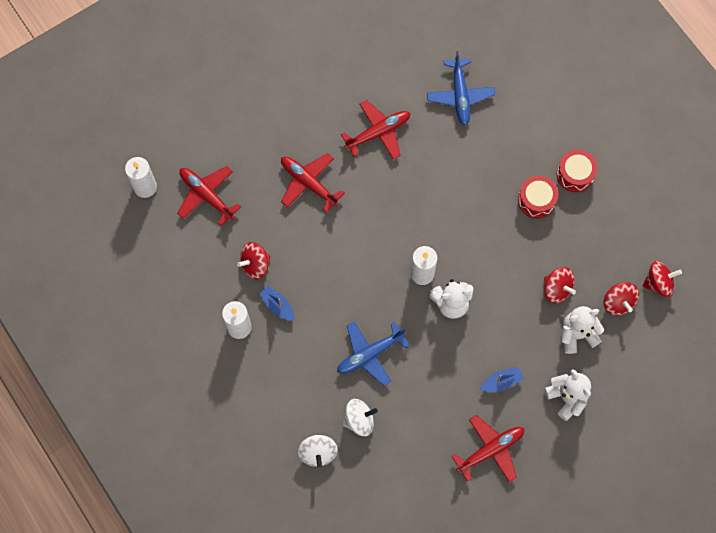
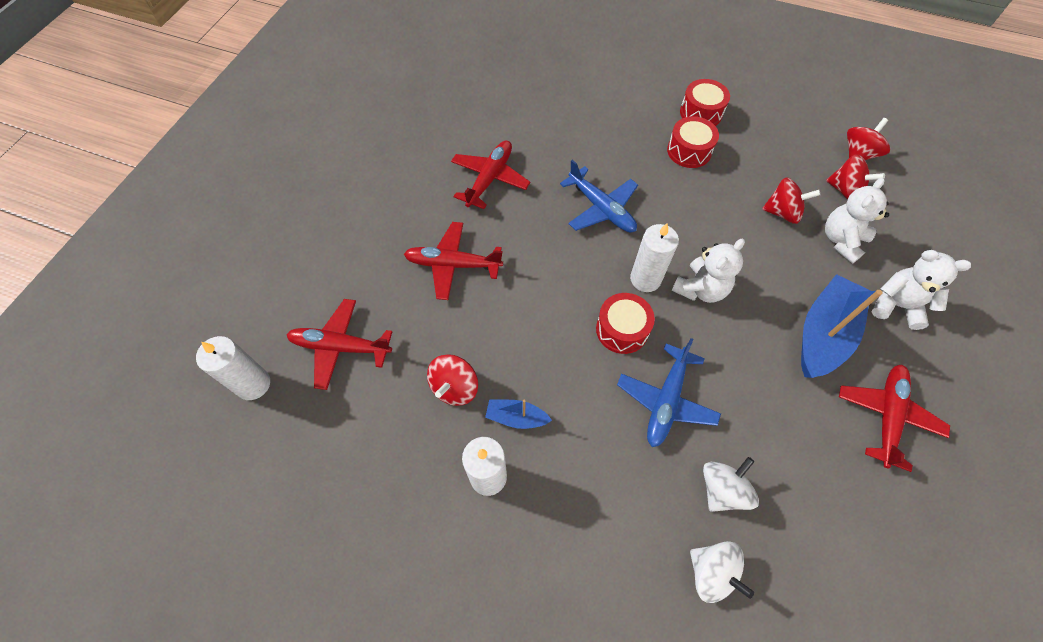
camera: 35 degrees left, 10 degrees down
blue plane [427,51,495,126] -> blue plane moved to [560,160,638,232]
blue boat [480,367,524,392] -> blue boat [801,274,882,378], size x2.01
none -> red drum [596,293,655,354]

